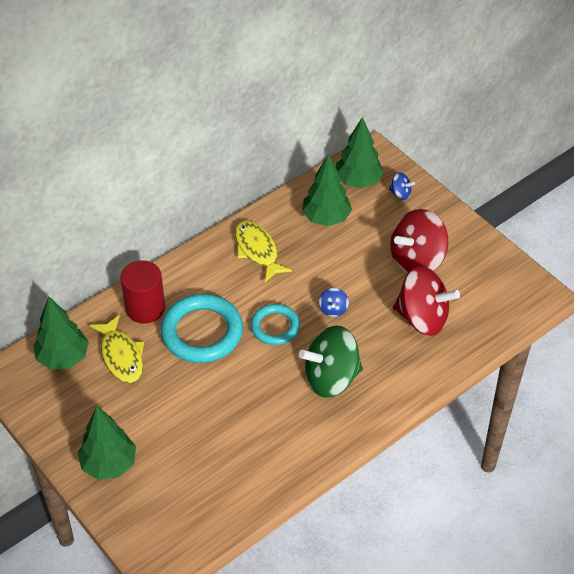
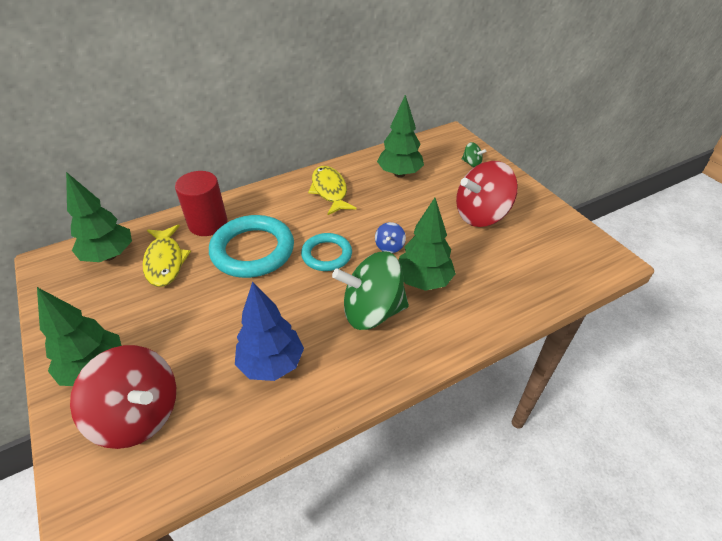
camera: 10 degrees right, 5 degrees down
green tree [336,117,384,188] -> green tree moved to [398,198,456,291]
blue spinning top [389,173,415,200] -> green spinning top [462,142,487,167]
red spinning top [393,266,460,336] -> red spinning top moved to [70,345,176,449]
none -> blue tree [235,281,304,381]

